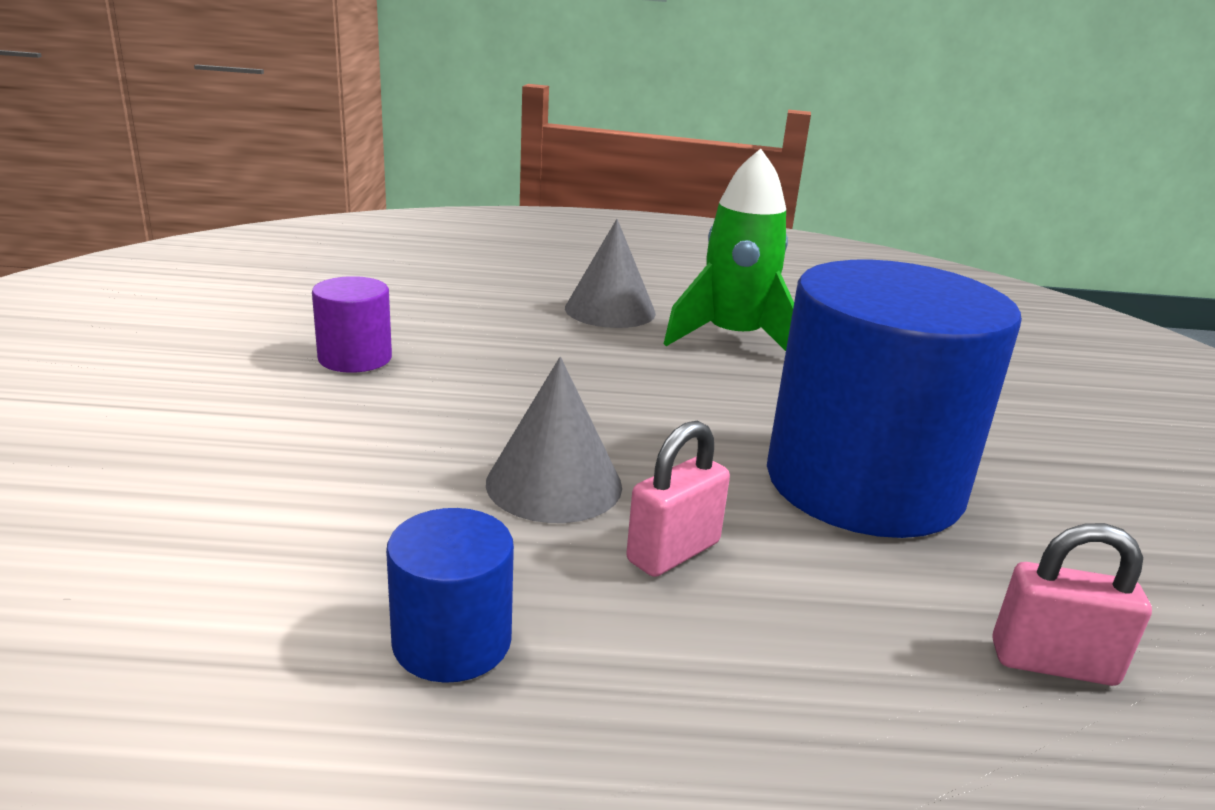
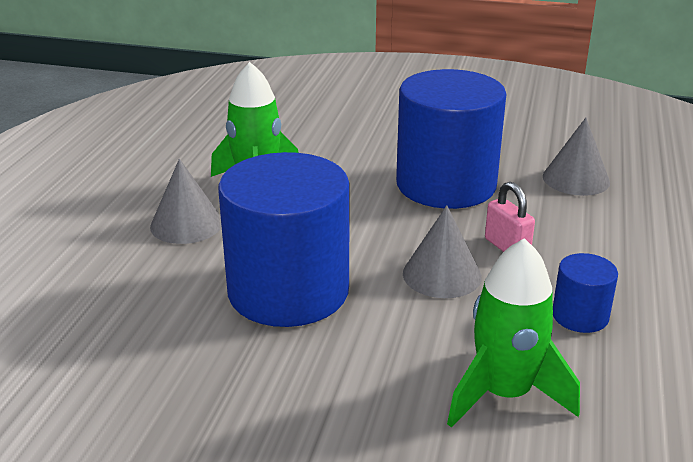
camera: 75 degrees left, 5 degrees up
purple cylinder [312,276,392,373] -> none
pink padlock [992,523,1152,686] -> grey cone [543,118,610,196]
none -> blue cylinder [218,152,349,327]
none -> green rocket [447,238,580,428]

